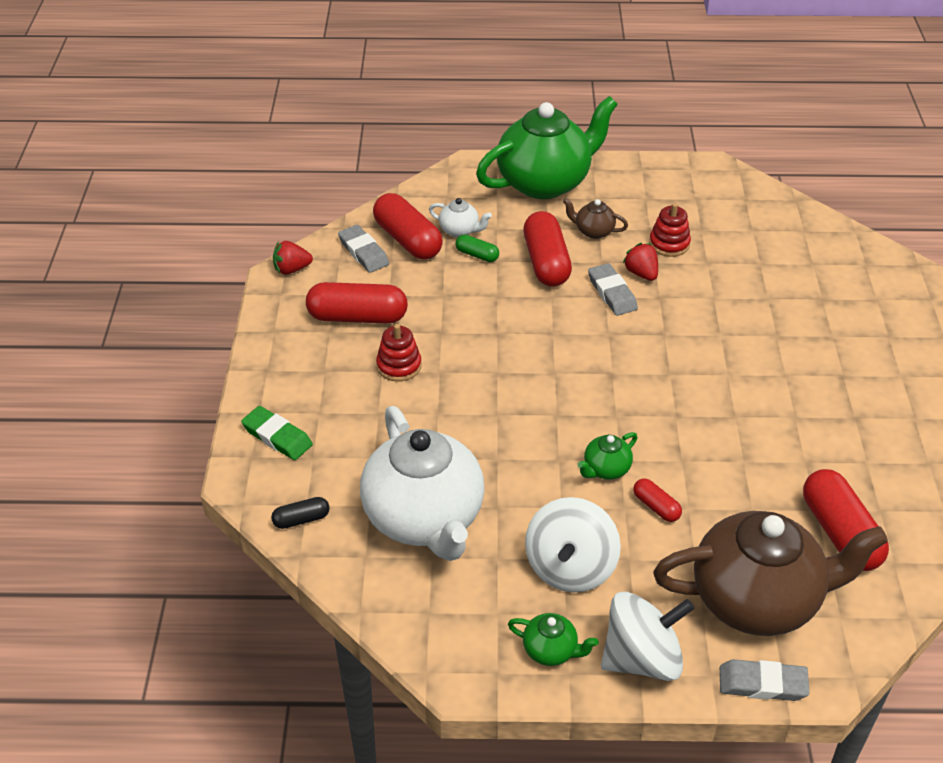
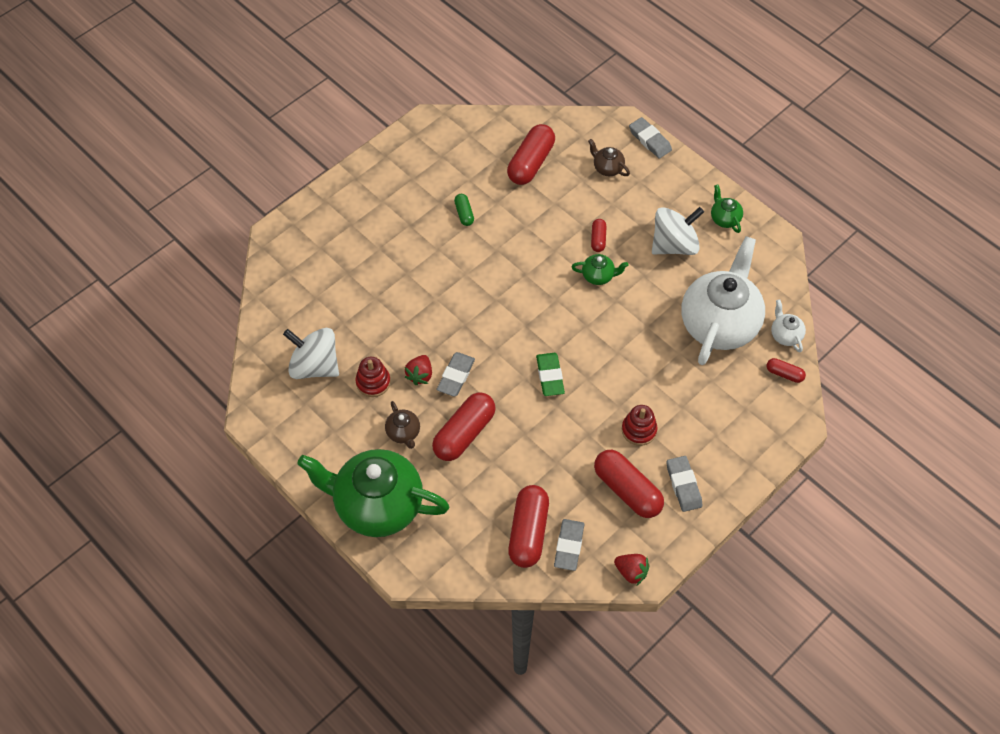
camera: 135 degrees left, 15 degrees up
green eraser [241,406,313,460] -> green eraser moved to [536,353,565,396]
black capsule [271,497,330,529] -> red capsule [766,358,806,383]
white teapot [429,198,492,237] -> white teapot moved to [771,299,806,352]
green capsule [456,234,499,262] -> green capsule moved to [454,194,474,226]
white spinning top [601,592,695,681] -> white spinning top moved to [283,328,339,379]
brown teapot [653,511,888,636] -> brown teapot [588,139,630,176], size x0.41
none -> grey eraser [667,456,702,512]

